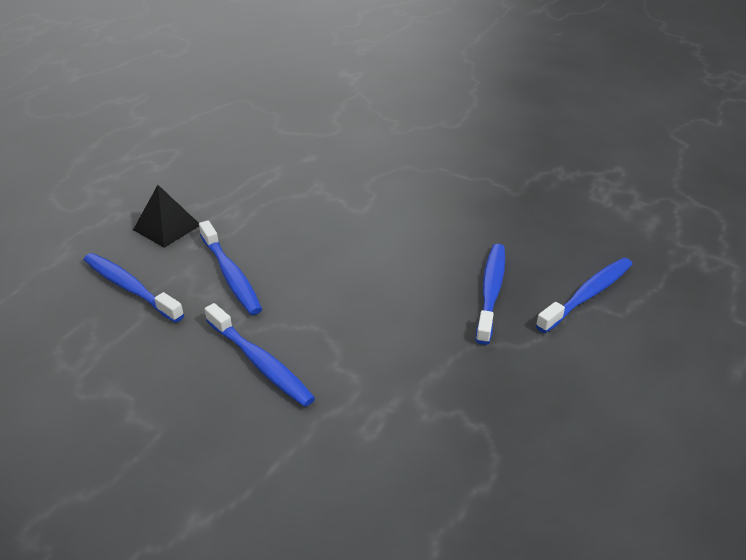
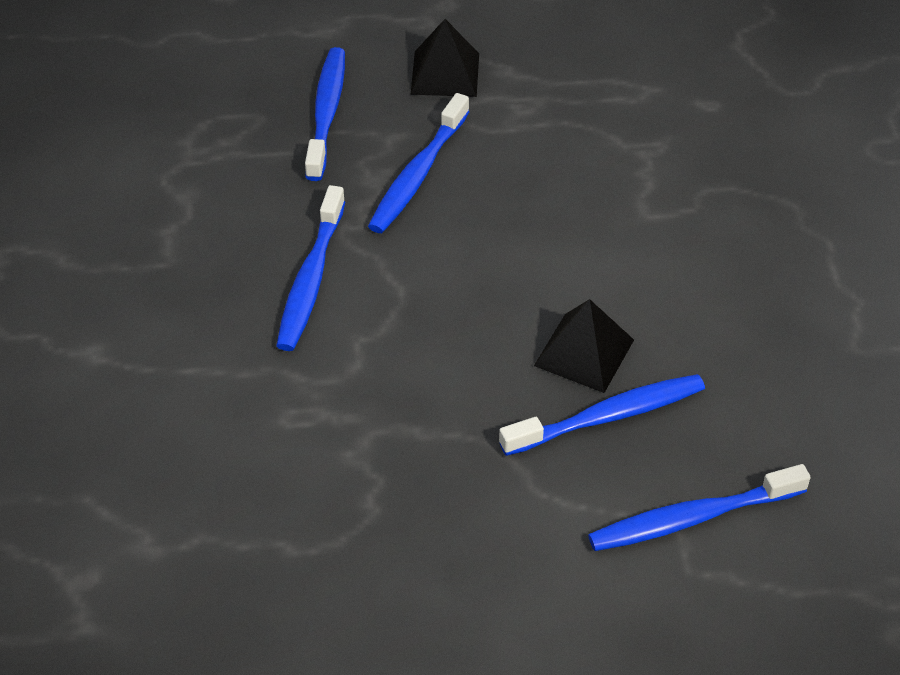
camera: 55 degrees right, 10 degrees up
blue toothbrush [536,258,633,333] -> blue toothbrush turned 150 degrees clockwise [588,464,811,551]
none -> black pyramid [534,299,634,393]

